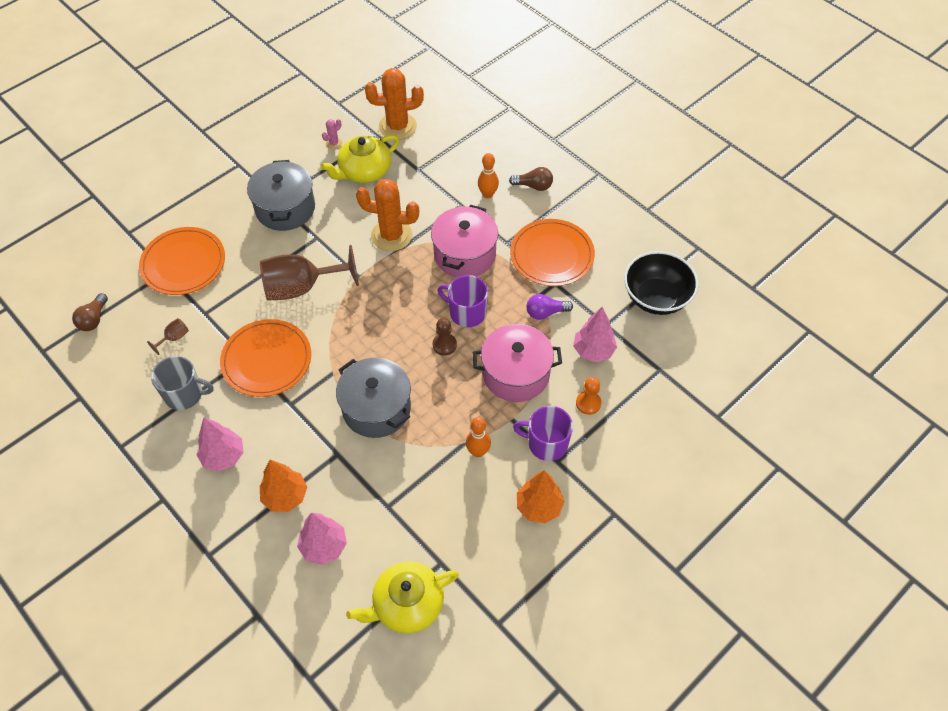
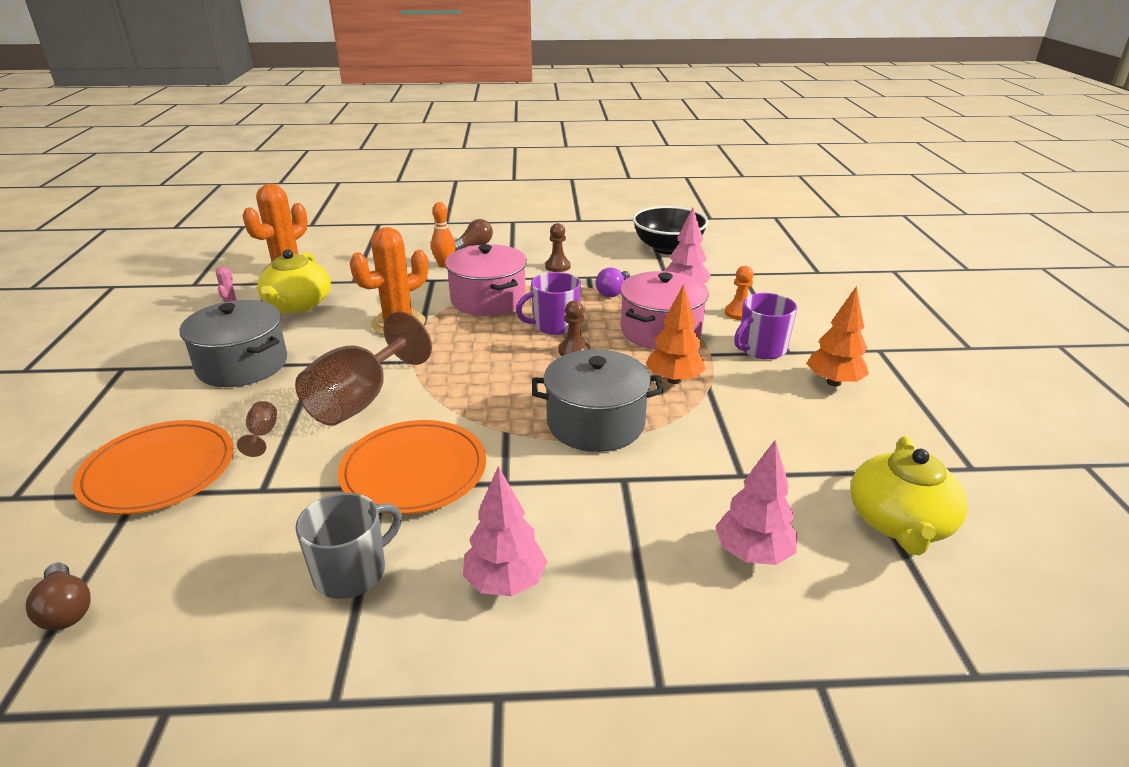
camera: 50 degrees left, 25 degrees down
brown goblet [147,318,189,355] -> brown goblet moved to [237,401,277,457]
orange tree [260,460,307,512] -> orange tree moved to [646,284,706,384]
orange bowling pin [466,417,491,457] -> none
orange plate [510,219,595,286] -> brown pawn [545,223,570,272]

